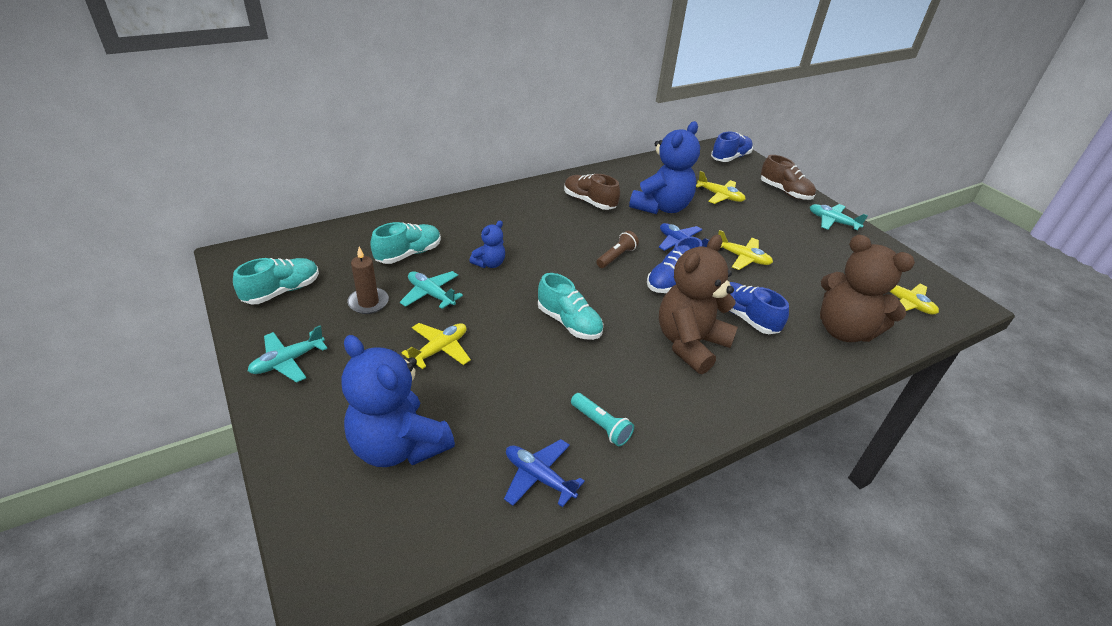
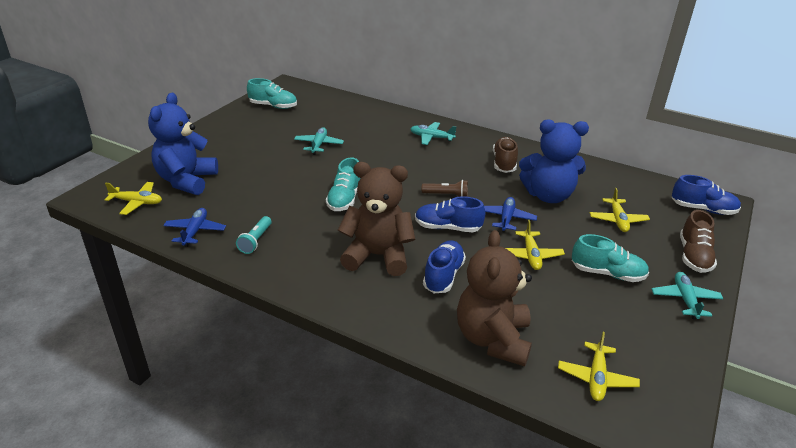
camera: 60 degrees right, 5 degrees down
turquoise plane [248,325,328,383] -> turquoise plane moved to [410,122,456,145]
brown candle [347,247,389,314] -> none
turquoise shoe [370,222,441,264] -> turquoise shoe moved to [572,234,649,282]
yellow plane [401,323,471,369] -> yellow plane moved to [105,182,162,215]
blue teddy bear [469,220,505,268] -> none

